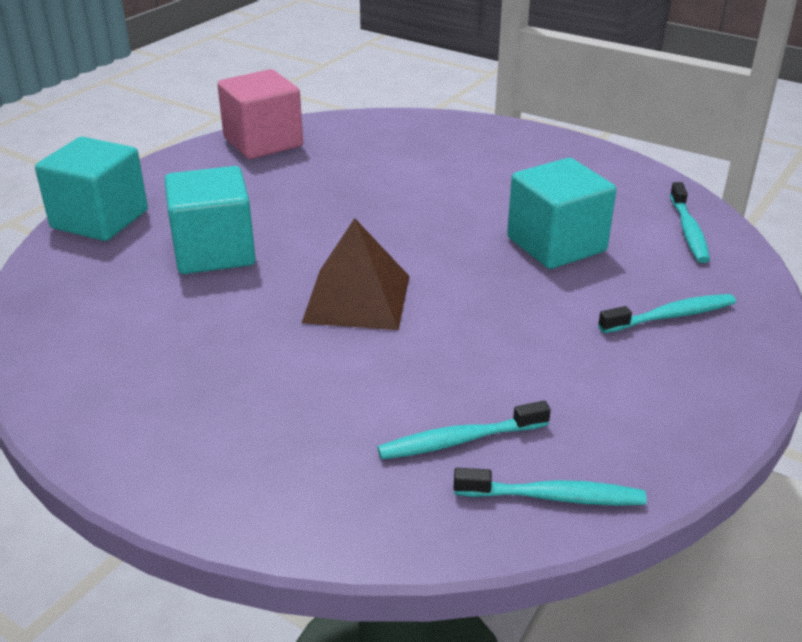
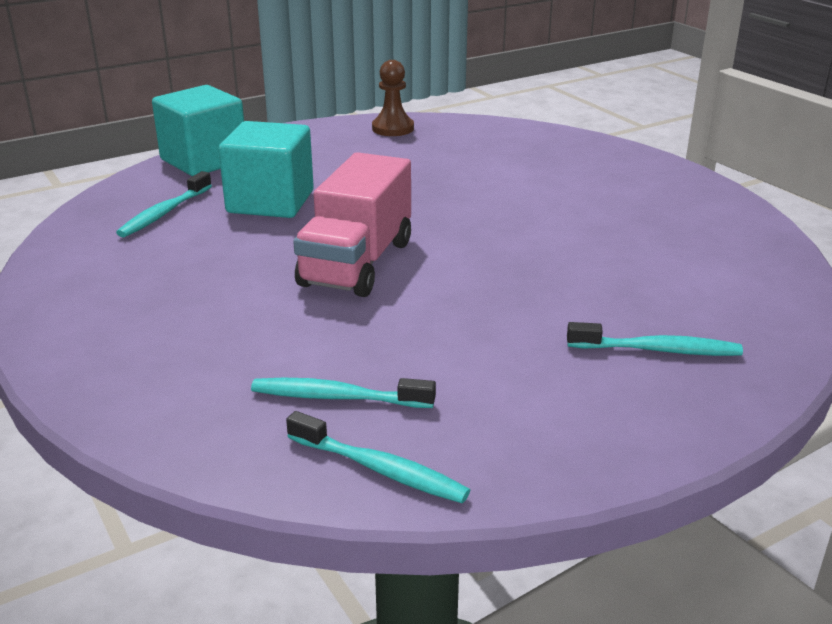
camera: 25 degrees right, 5 degrees down
pink cube [217,69,303,159] -> brown pawn [372,60,414,136]
brown pyramid [302,218,410,330] -> pink truck [293,152,411,297]
turquoise cube [507,158,616,269] -> none
turquoise toothbrush [670,182,710,263] -> turquoise toothbrush moved to [116,171,212,237]

